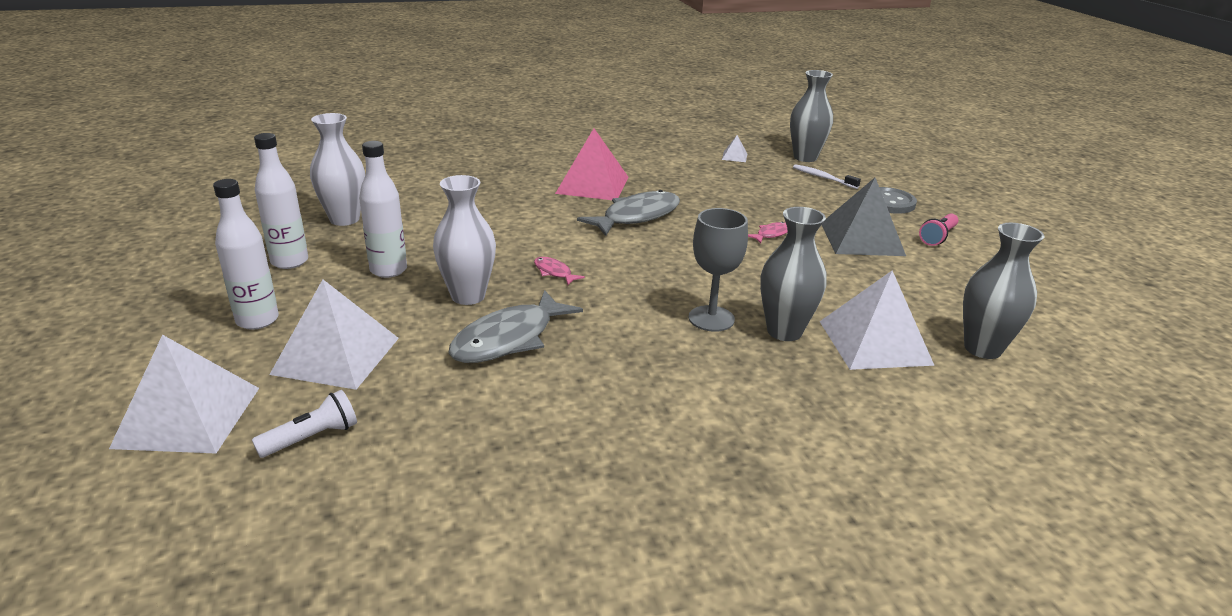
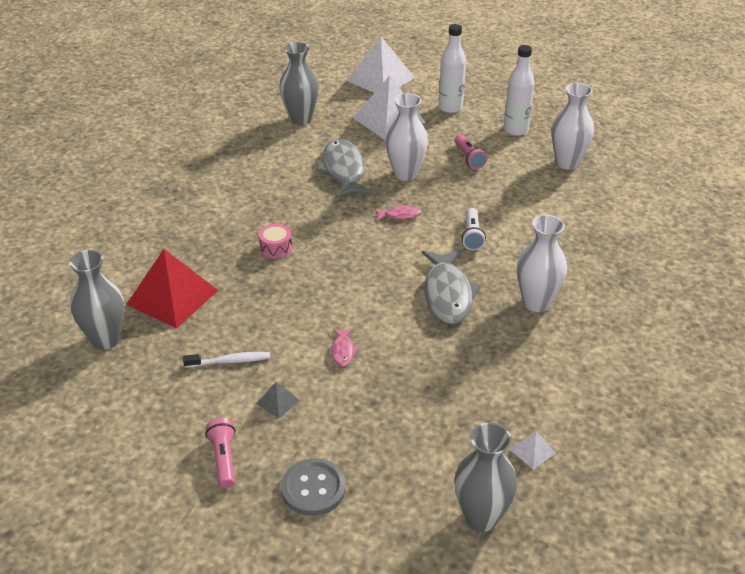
camera: 130 degrees right, 10 degrees up
white flashlight [252,390,357,458] -> white flashlight moved to [462,208,486,251]
white bottle [359,141,407,278] -> pink flashlight [455,134,488,169]
pink pyramid [555,129,629,200] -> white vase [517,215,567,312]
grey goblet [689,208,748,332] -> pink drum [259,224,292,259]
grey vase [760,207,827,341] -> grey vase moved to [279,42,319,125]
white toothbrush [793,164,861,189] -> white toothbrush moved to [183,352,270,368]
white pyramid [819,271,935,370] -> red pyramid [126,249,219,328]
grey pyramid [822,178,906,256] -> grey pyramid [256,382,300,419], size x0.43

